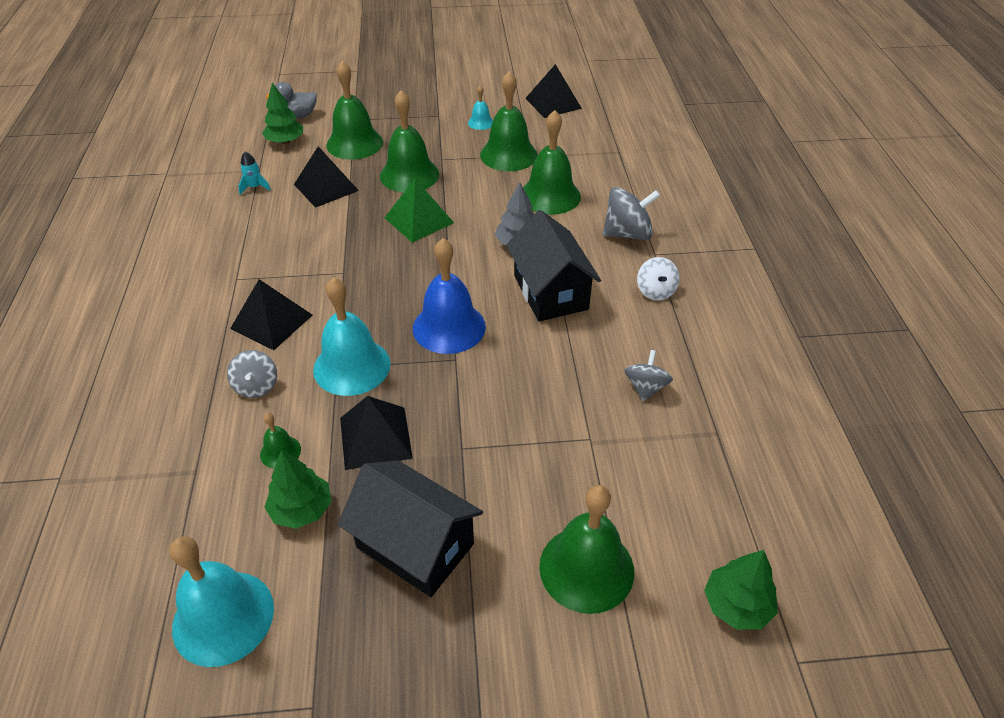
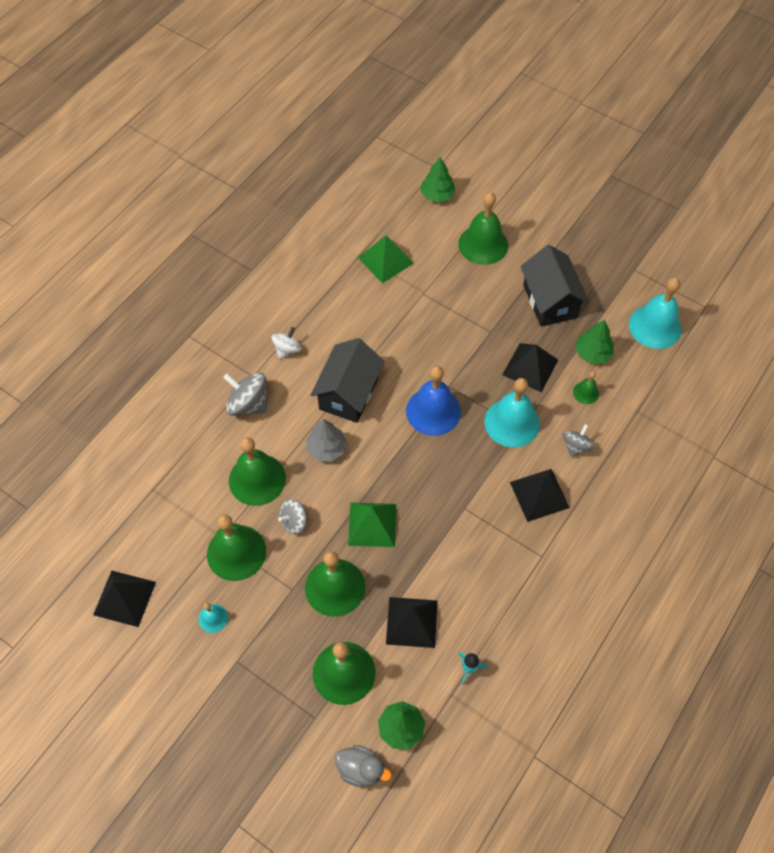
camera: 140 degrees left, 15 degrees up
grey spinning top [624,350,673,401] -> grey spinning top moved to [278,499,307,534]
none -> green pyramid [358,235,414,283]

